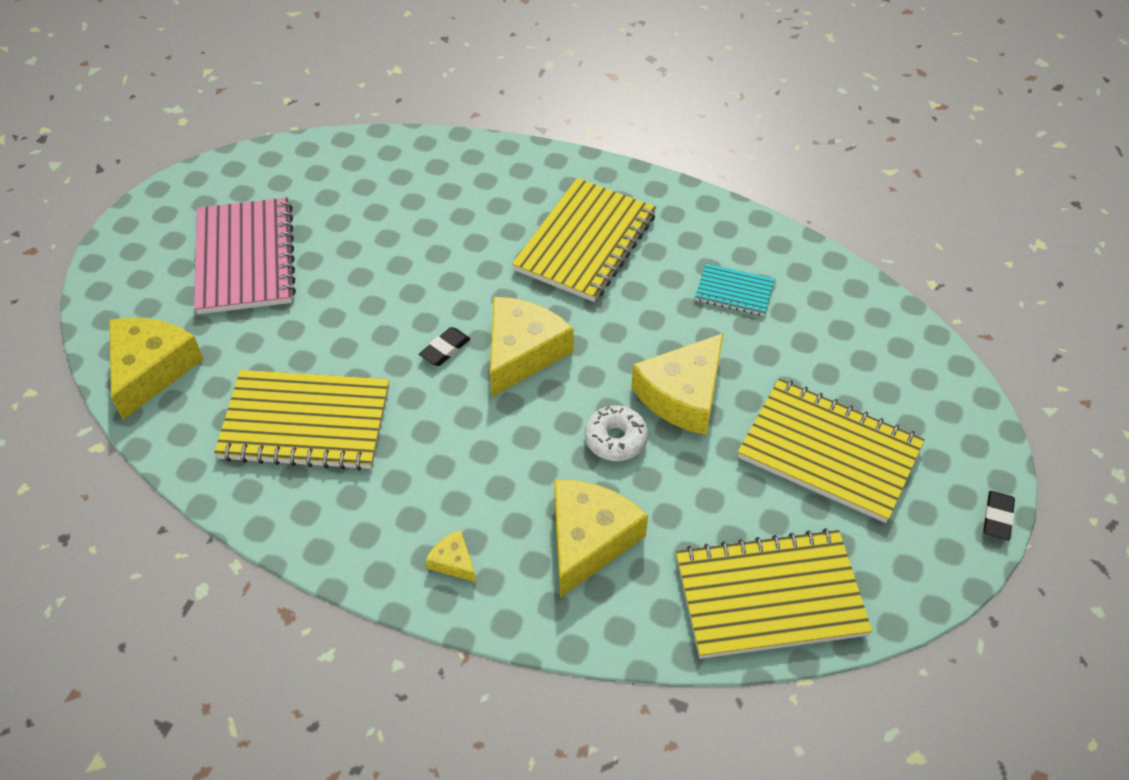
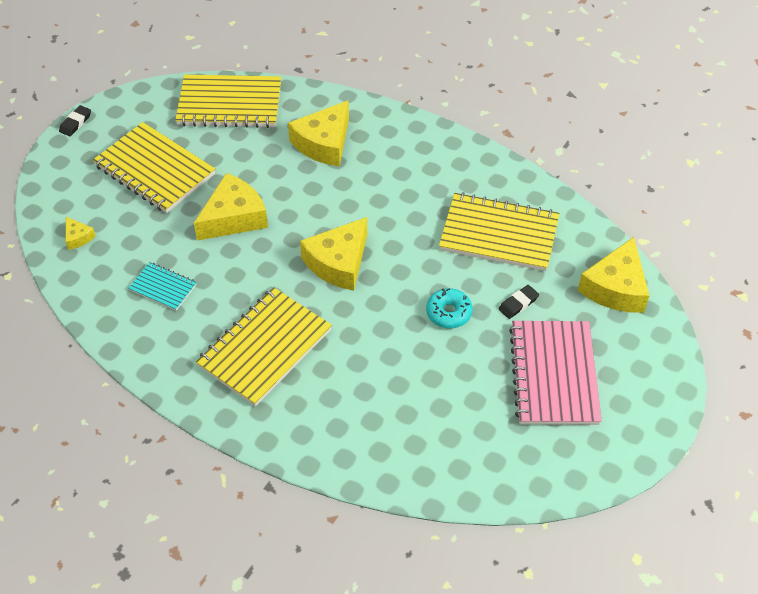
camera: 170 degrees left, 0 degrees up
black eraser [419,327,471,366] -> black eraser moved to [499,285,539,319]
yellow cheese [426,530,476,582] -> yellow cheese moved to [66,217,96,250]
white donut [585,405,648,461] -> none
none -> turquoise donut [426,288,473,328]

